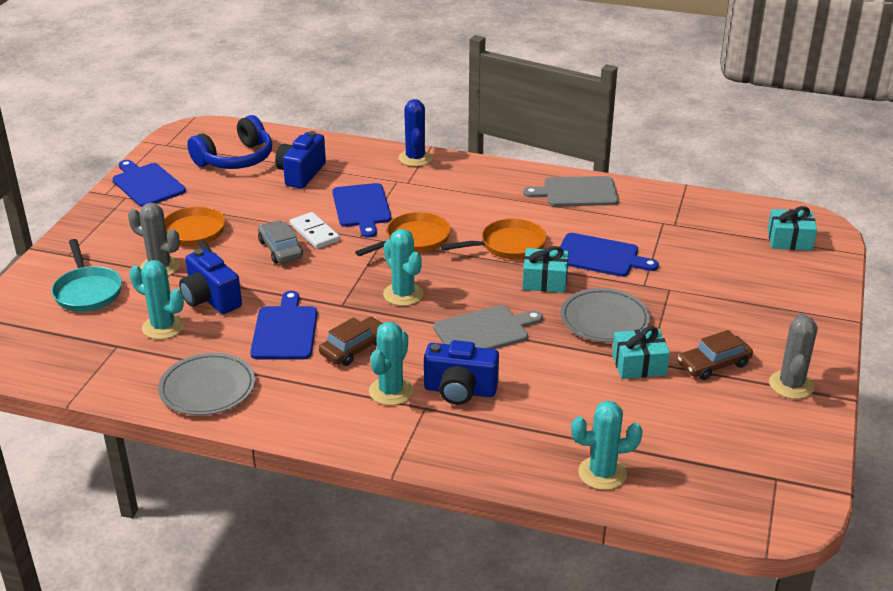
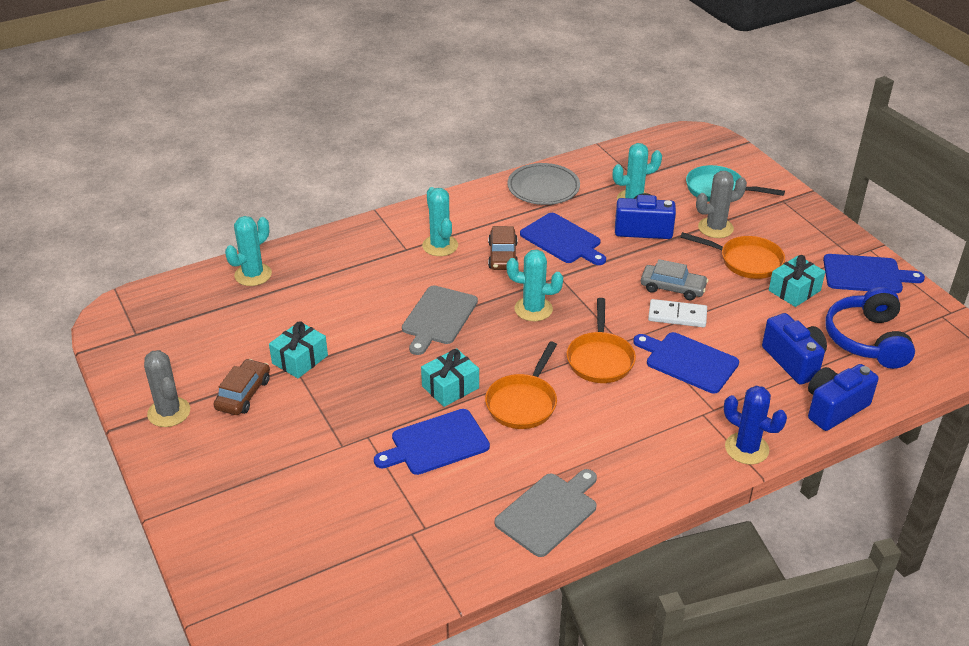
camera: 135 degrees right, 5 degrees up
blue camera [424,340,499,405] -> blue camera moved to [808,364,879,431]
grey plate [561,288,650,343] -> none
turquoise gift [767,206,817,251] -> turquoise gift moved to [769,255,825,307]

